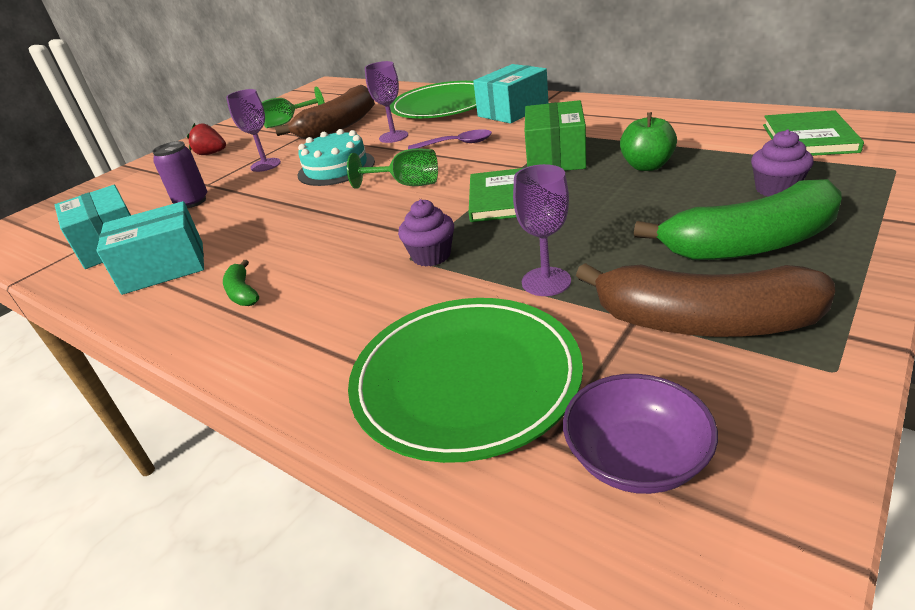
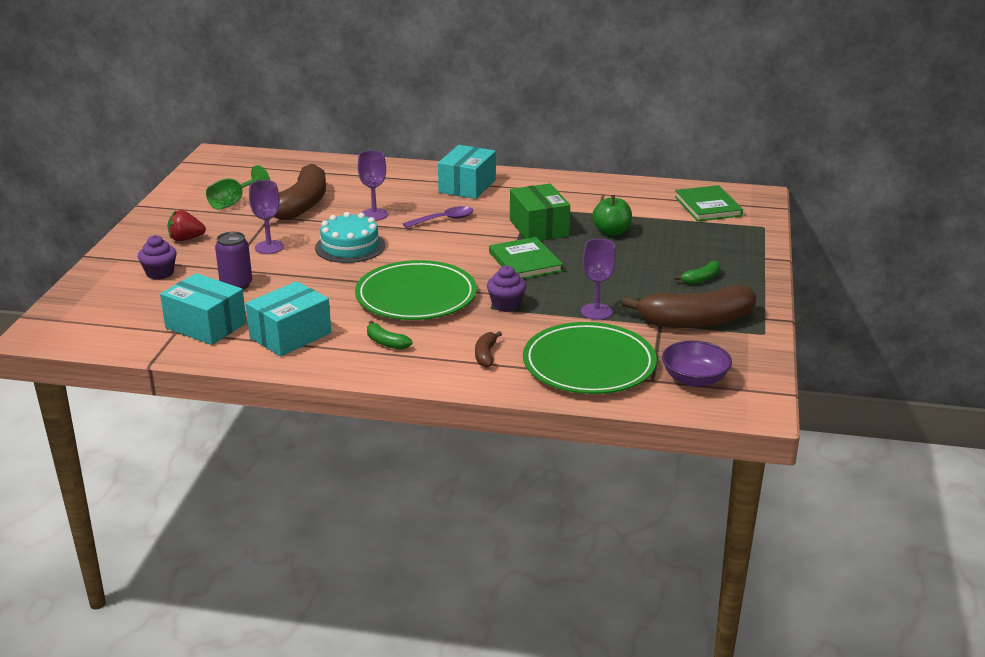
camera: 30 degrees left, 5 degrees down
green goblet [347,148,438,189] -> none
green plate [390,81,477,118] -> green plate moved to [355,260,477,320]
green banana [634,179,842,260] -> green banana [674,261,720,284], size x0.44
purple cupcake [751,130,814,196] -> purple cupcake moved to [138,235,177,280]
none -> brown banana [475,331,502,368]

